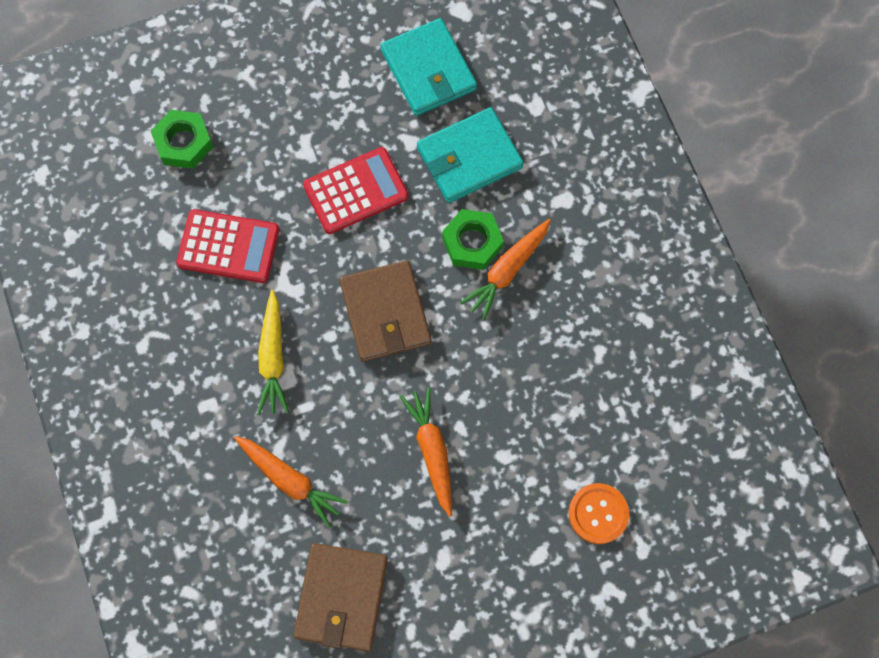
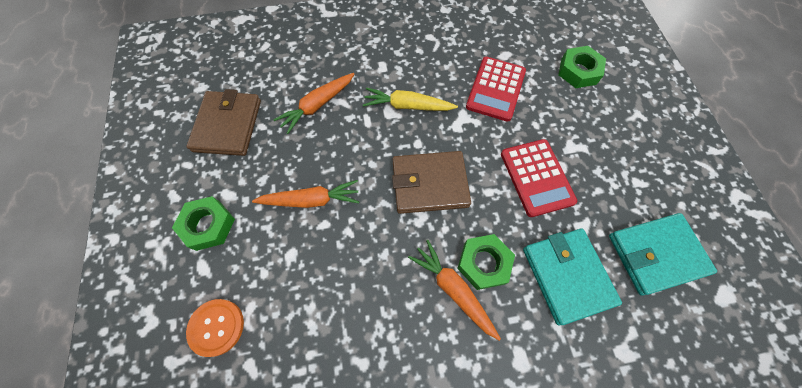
camera: 100 degrees right, 5 degrees down
brown wallet [294,543,388,651] -> brown wallet turned 75 degrees clockwise [186,89,261,156]
none -> green nut [172,196,235,251]

